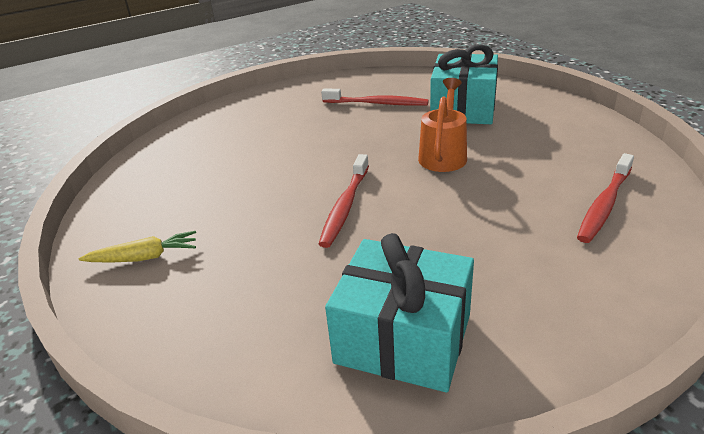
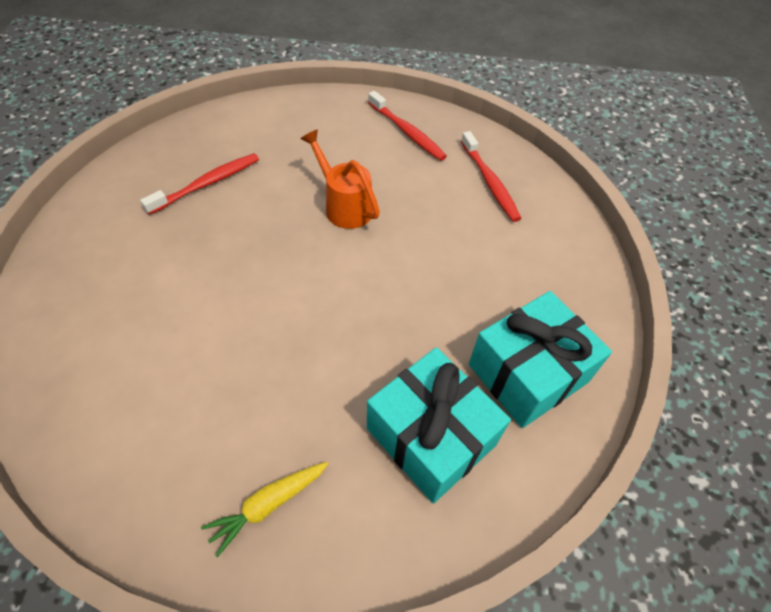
camera: 60 degrees left, 20 degrees up
yellow carrot [79,231,196,262] -> yellow carrot turned 150 degrees counterclockwise [201,462,328,557]
red toothbrush [319,154,369,248] -> red toothbrush moved to [368,91,447,161]
turquoise gift [430,44,498,124] -> turquoise gift moved to [367,347,511,503]

